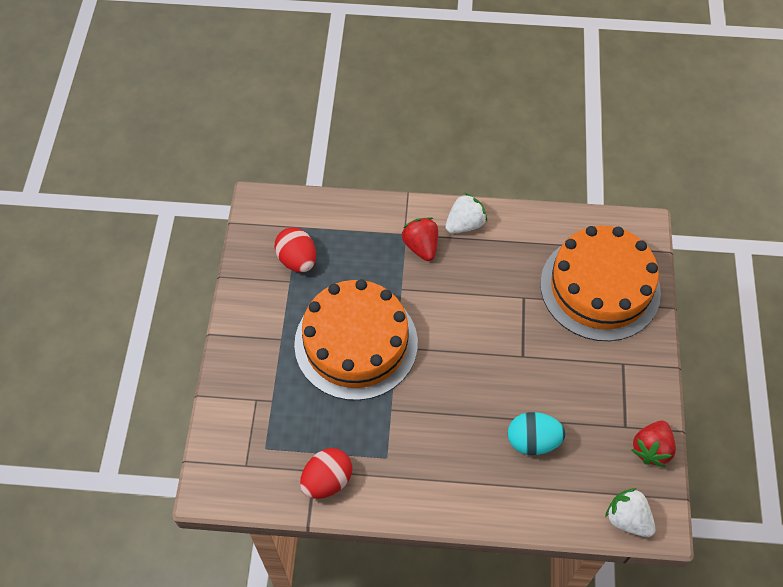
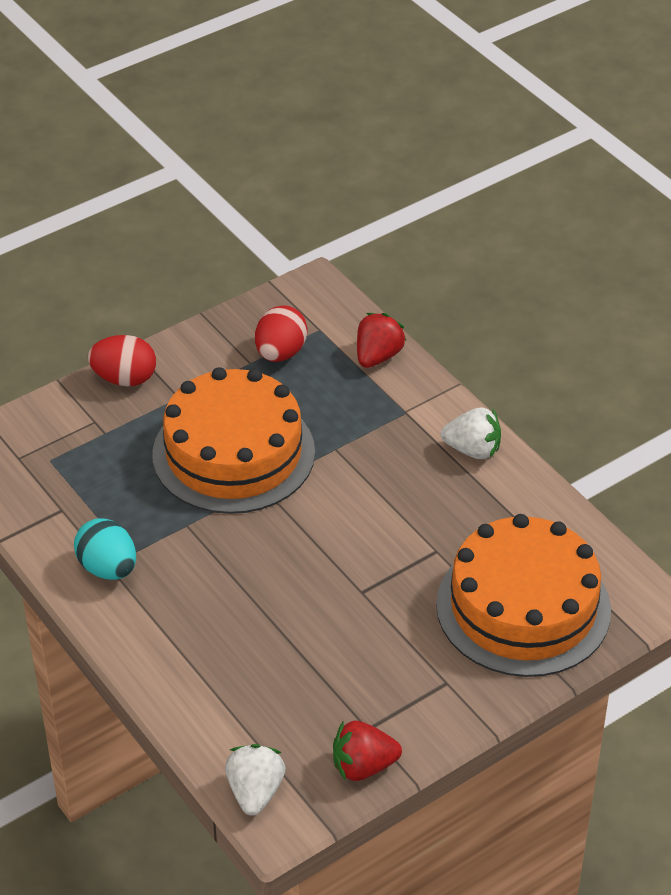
camera: 50 degrees right, 15 degrees down
red egg [300,448,352,499] -> red egg moved to [88,335,156,386]
red strawberry [401,217,438,261] -> red strawberry moved to [357,313,406,368]
turquoise egg [508,412,566,455] -> turquoise egg moved to [74,518,136,580]

